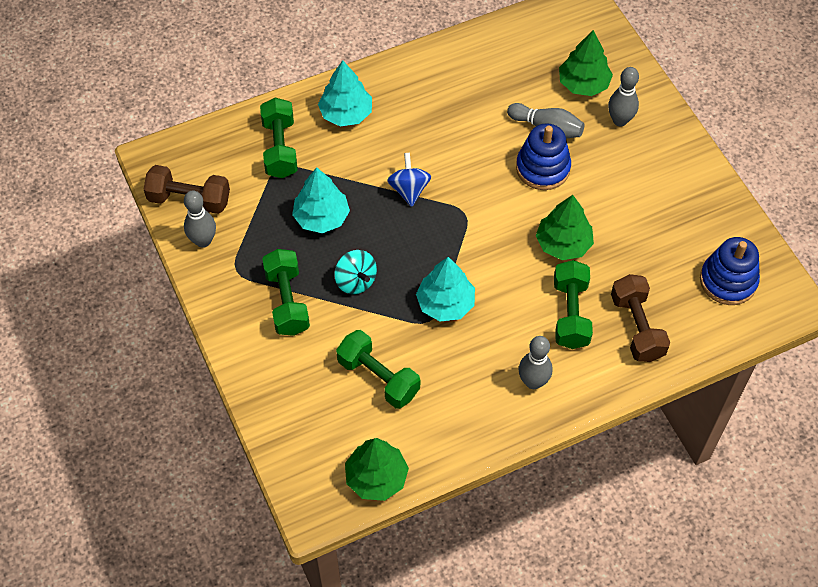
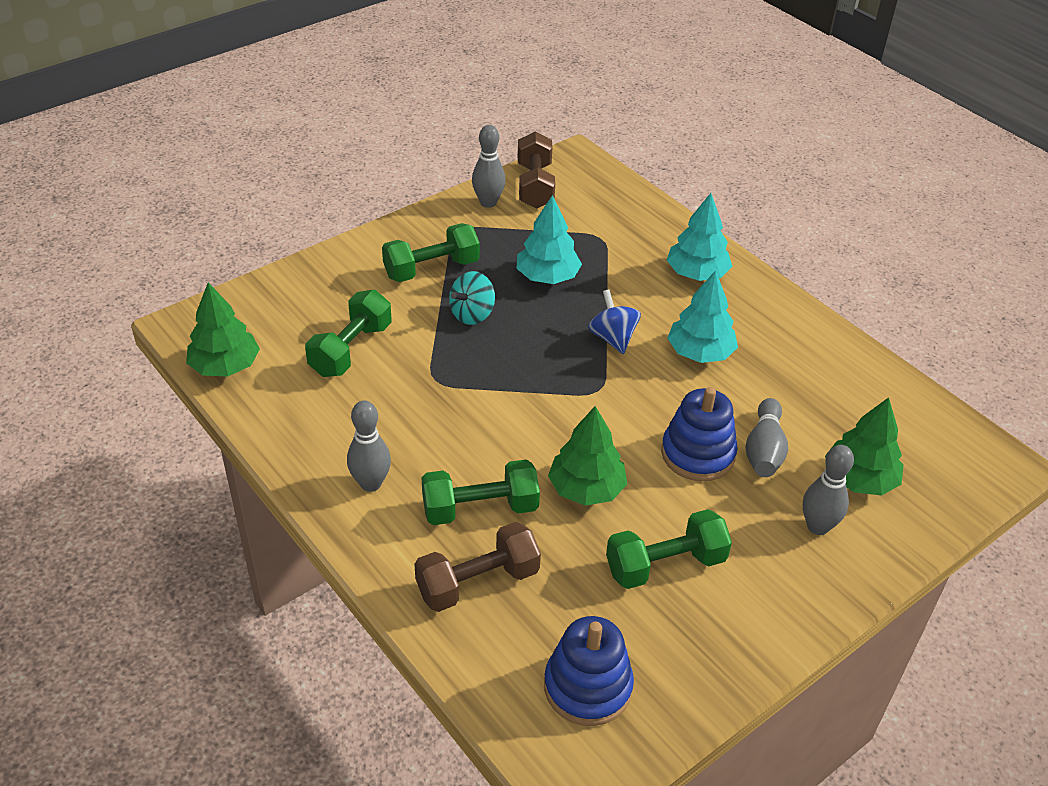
camera: 75 degrees right, 15 degrees down
green dumbbell [260,98,298,178] -> green dumbbell moved to [606,509,732,589]
blue spinning top [387,153,431,207] -> blue spinning top turned 90 degrees counterclockwise [588,289,641,354]
turquoise tree [416,257,475,322] -> turquoise tree moved to [667,270,738,363]

